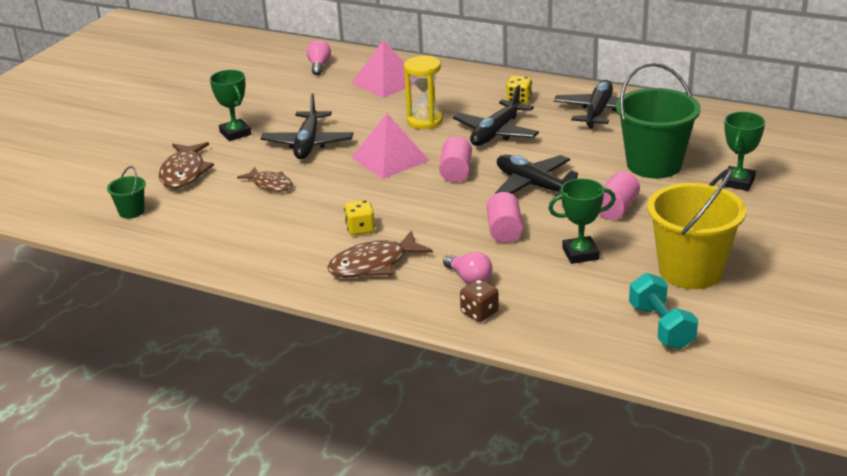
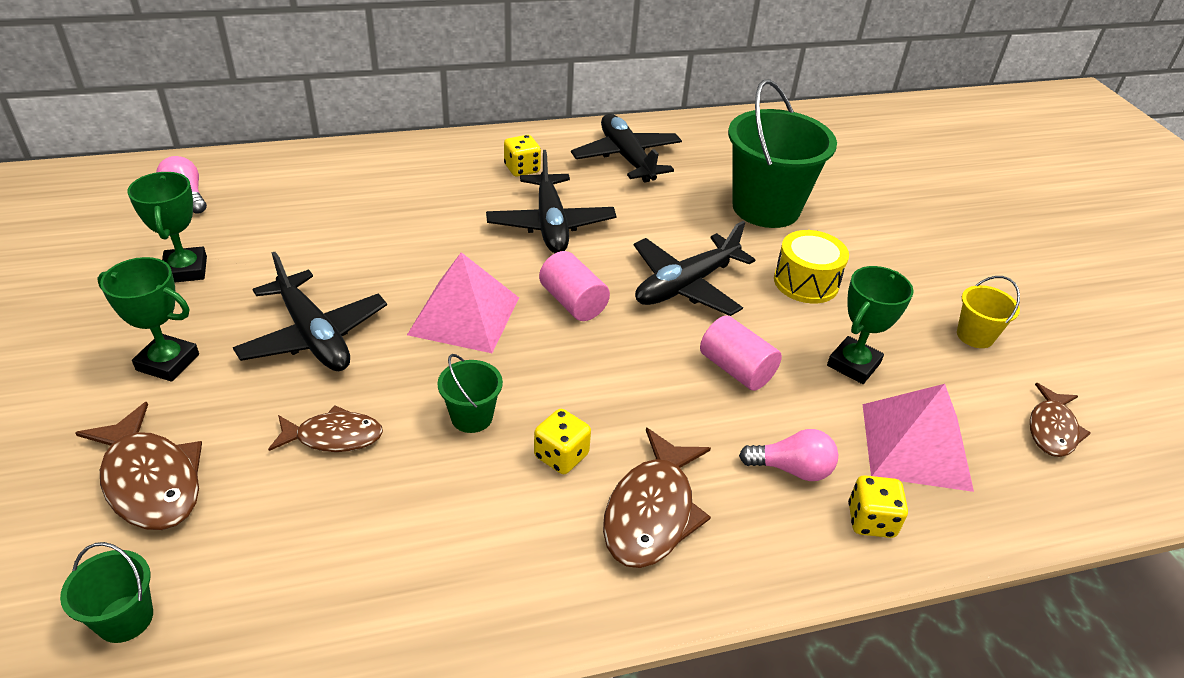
camera: 45 degrees left, 10 degrees up
pink pyramid [352,40,414,98] -> pink pyramid moved to [863,384,974,492]
yellow hourglass [404,56,443,129] -> none
brown dice [460,279,499,322] -> yellow dice [848,475,908,538]
black plane [495,155,578,197] -> black plane turned 45 degrees counterclockwise [634,221,755,316]
pink cylinder [599,171,640,220] -> yellow drum [774,230,849,303]
turquoise dumbbell [629,273,698,349] -> brown fish [1030,383,1091,457]
yellow bucket [647,168,746,289] -> yellow bucket [957,276,1020,348], size x0.46
green trophy [722,112,765,191] -> green trophy moved to [128,172,207,282]
none -> green bucket [437,354,503,433]

